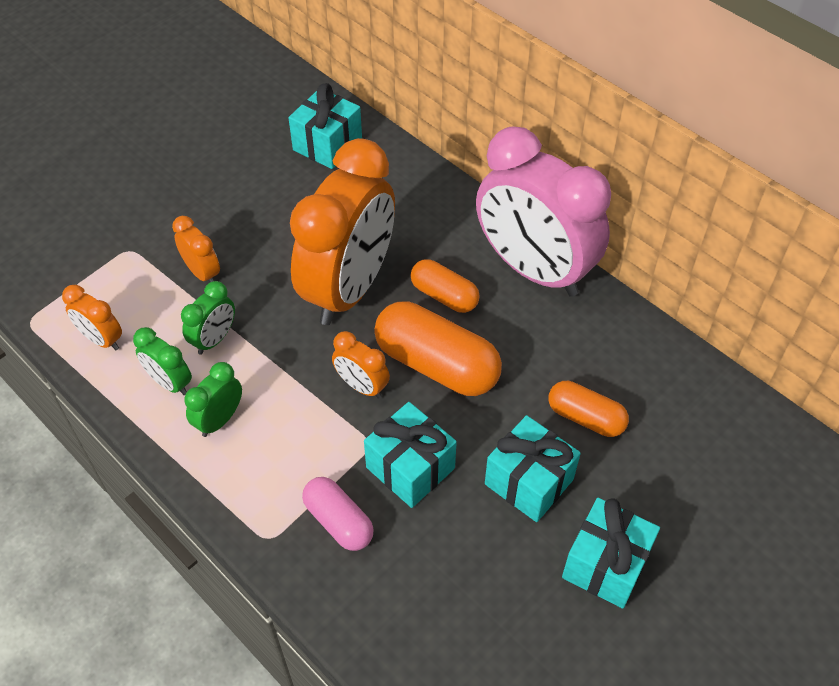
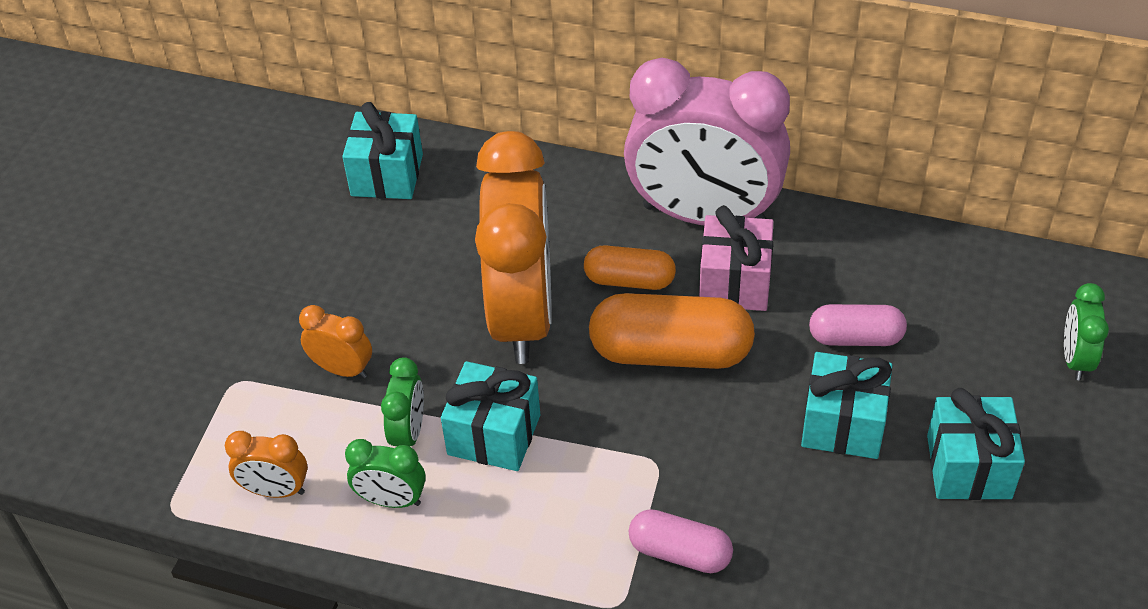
camera: 25 degrees left, 5 degrees down
green clock [184,362,242,437] -> green clock moved to [1064,283,1109,380]
orange clock [332,331,390,398] -> none
turquoise gift [364,402,457,508] -> turquoise gift moved to [441,361,540,471]
orange capsule [548,381,629,437] -> pink capsule [809,304,907,346]
none -> pink gift [699,206,774,311]

